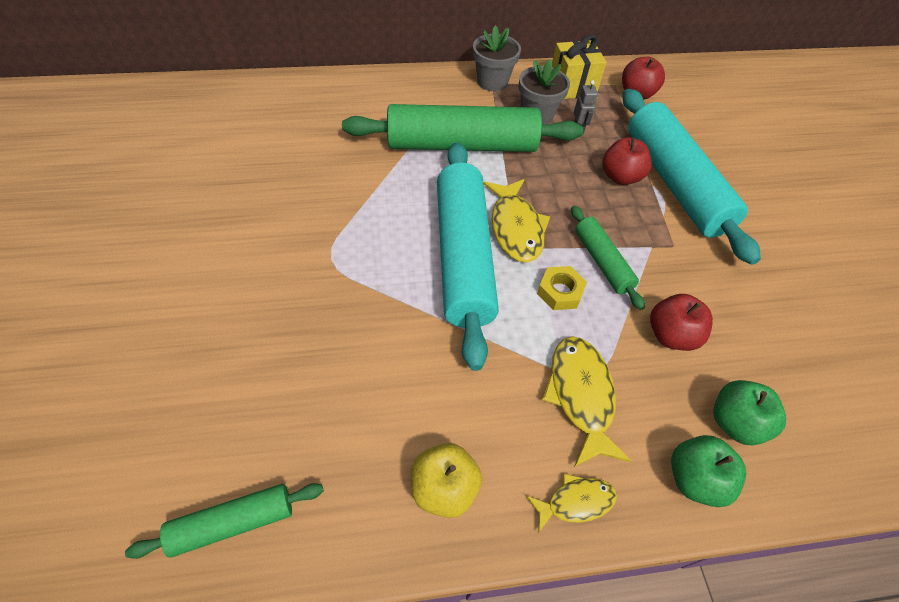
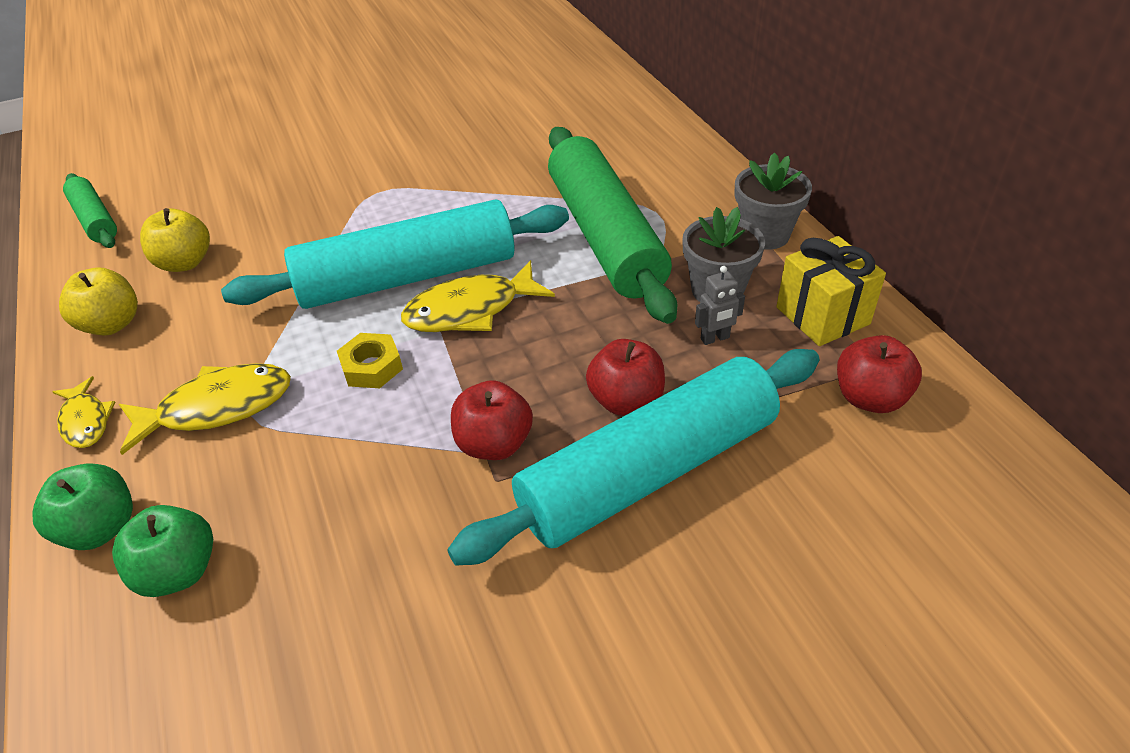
camera: 80 degrees right, 10 degrees down
green rolling pin [571,206,645,310] -> none
red apple [650,294,713,351] -> red apple moved to [451,380,533,460]
none -> yellow apple [140,208,210,272]

